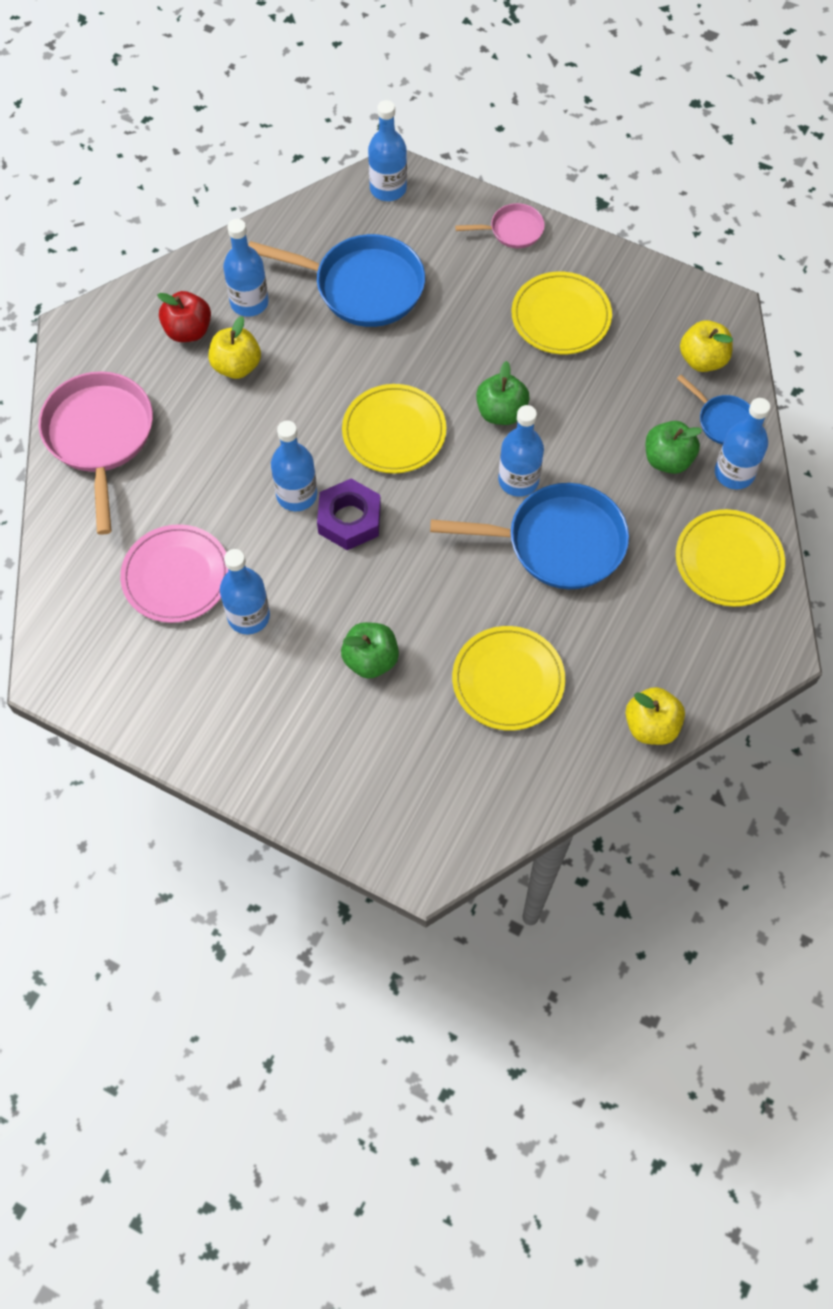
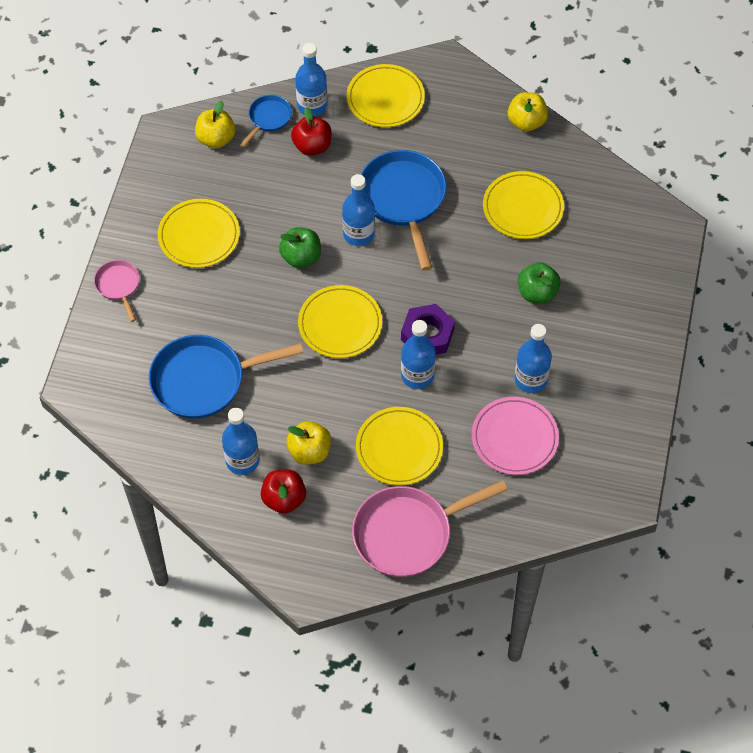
camera: 105 degrees left, 5 degrees down
blue pan [248,234,425,327] -> blue pan turned 105 degrees counterclockwise [149,335,304,419]
blue bottle [368,100,407,201] -> none
green apple [645,421,702,474] -> red apple [291,107,332,156]
none -> yellow plate [356,407,443,486]

